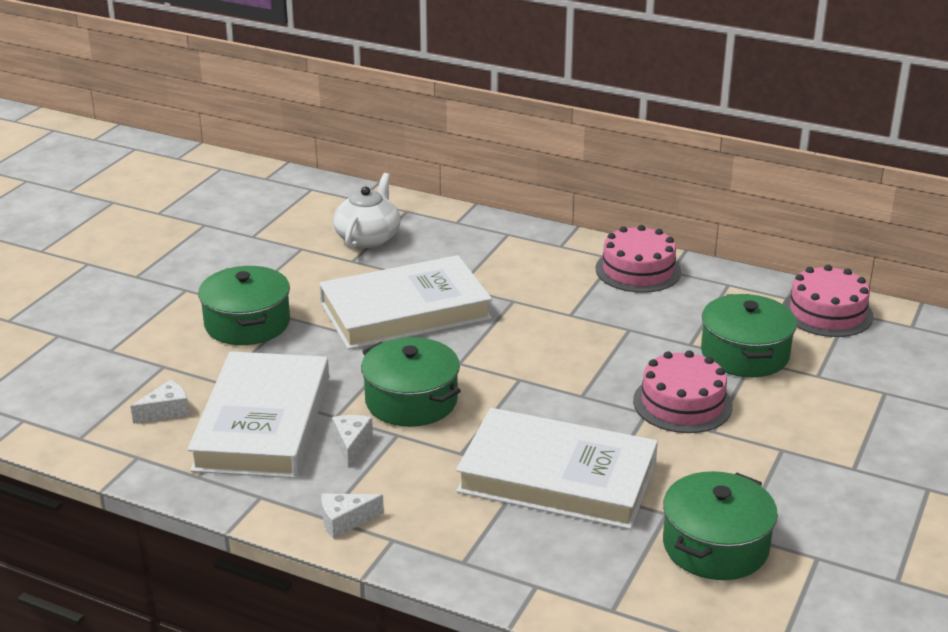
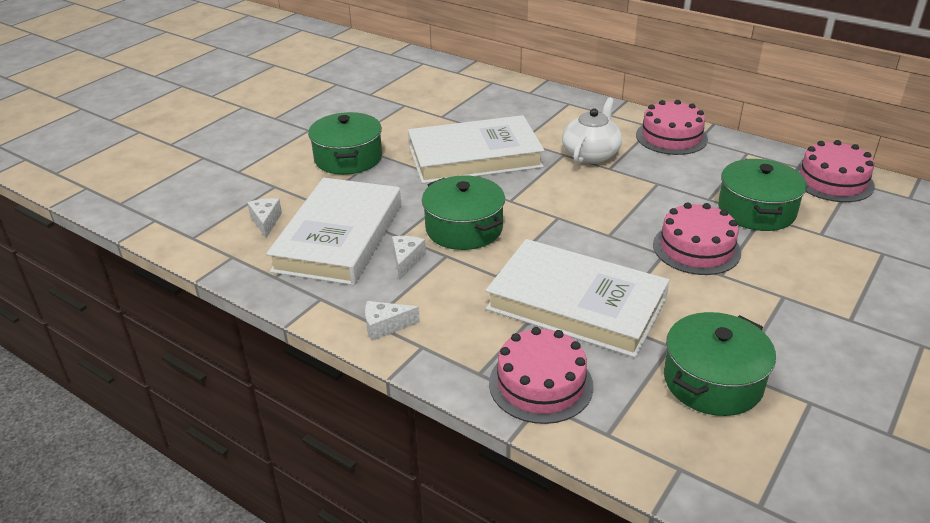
camera: 10 degrees right, 5 degrees up
white cheese [131,380,190,424] -> white cheese turned 75 degrees counterclockwise [247,198,282,238]
white teapot [333,173,401,248] -> white teapot moved to [562,97,622,164]
none -> pink cake [489,327,593,424]

